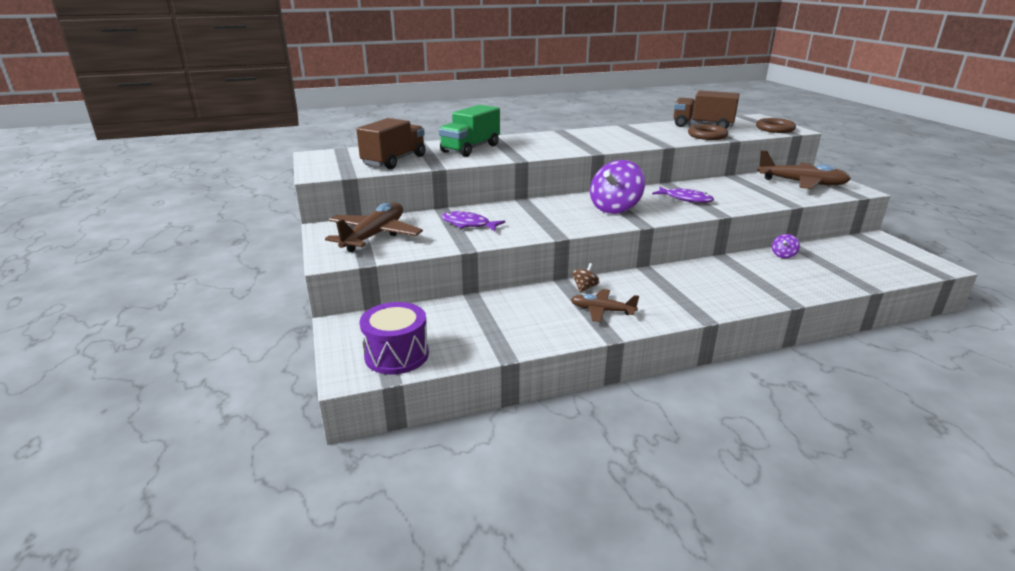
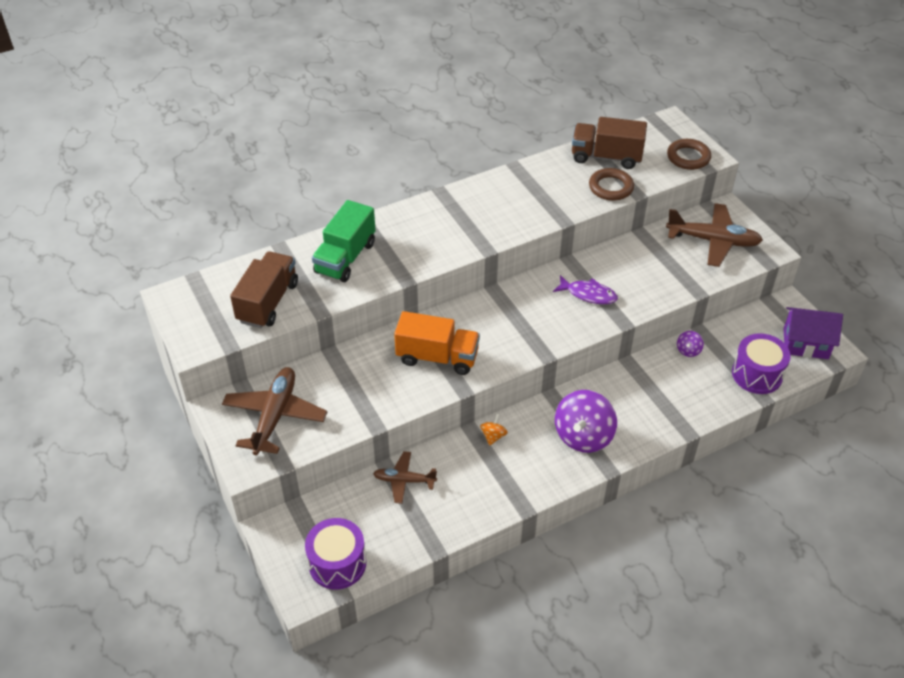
camera: 10 degrees left, 20 degrees up
purple fish [441,211,505,231] -> none
brown plane [570,289,639,322] -> brown plane moved to [373,451,437,504]
brown spinning top [572,263,599,293] -> orange spinning top [480,414,508,446]
purple spinning top [590,160,645,214] -> purple spinning top moved to [555,390,617,453]
none -> orange truck [394,311,480,375]
none -> purple drum [732,333,791,394]
none -> purple house [783,307,843,359]

